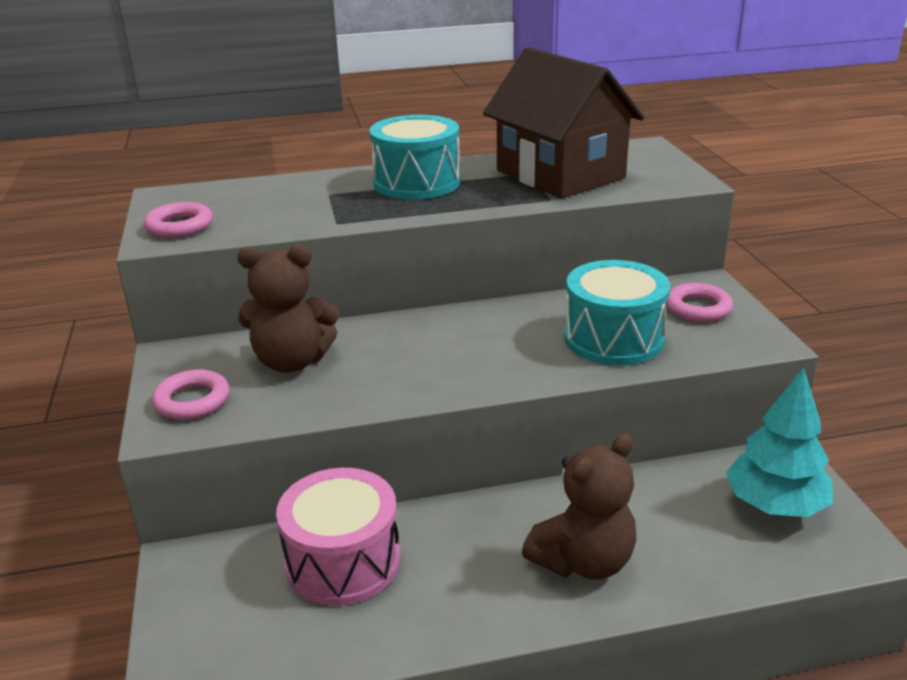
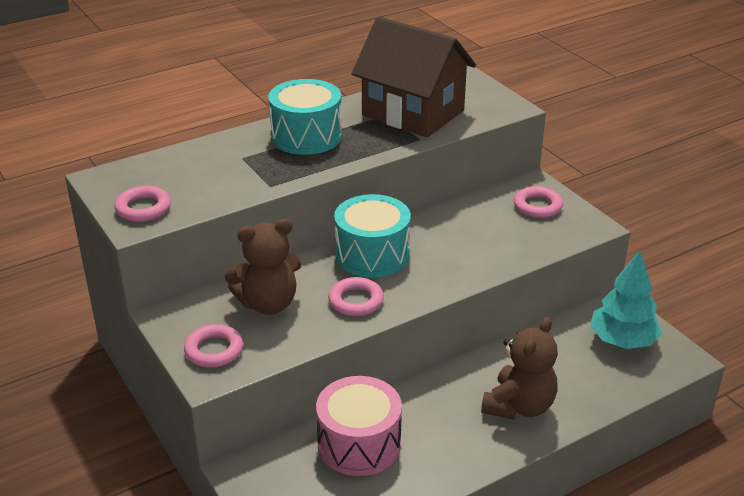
camera: 20 degrees left, 5 degrees up
turquoise drum [564,260,670,366] -> turquoise drum moved to [334,194,411,278]
none -> pink ring [328,277,384,316]

